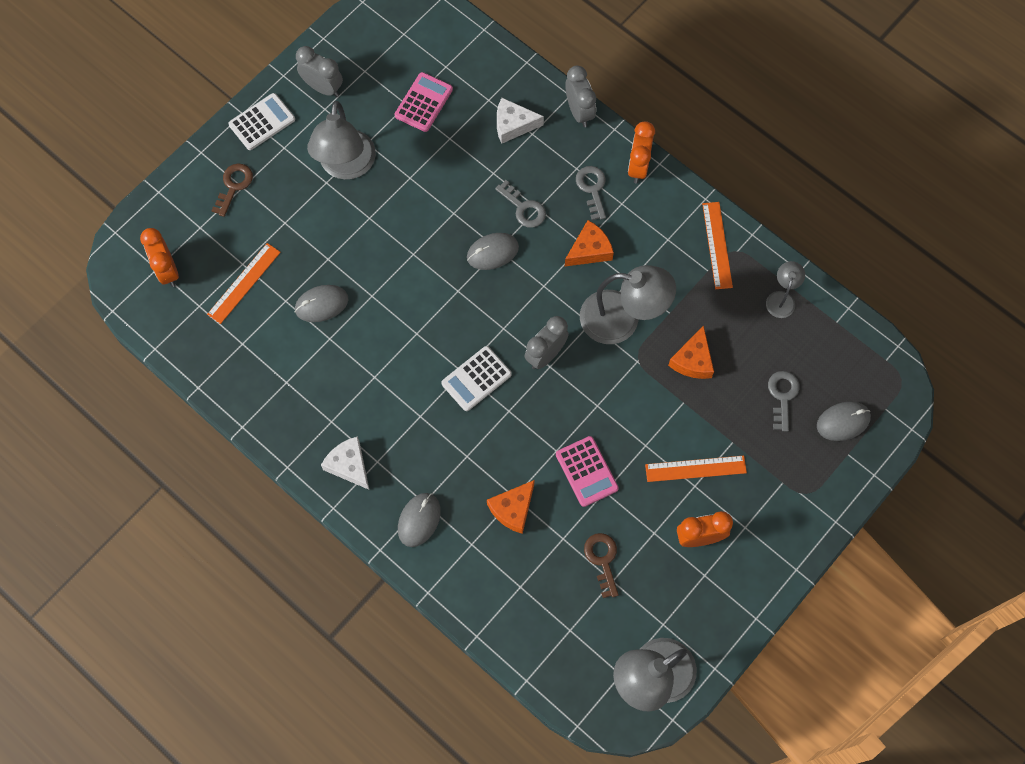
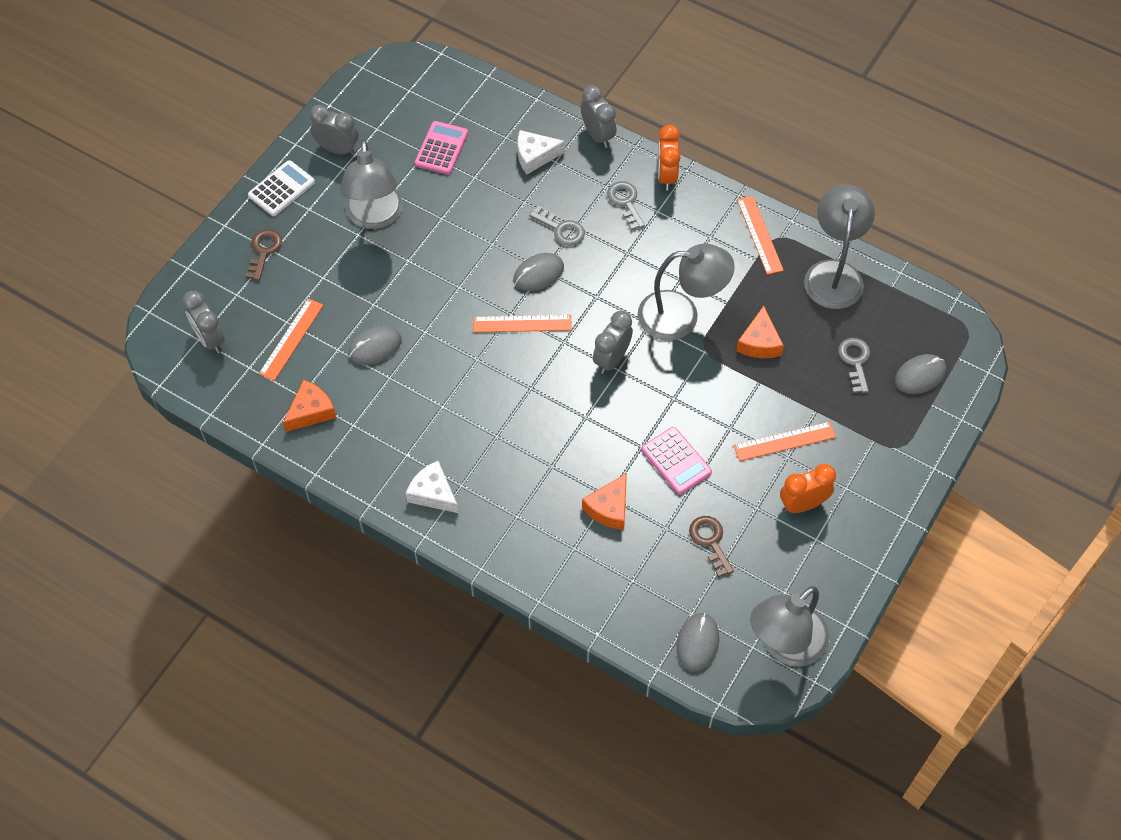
camera: 10 degrees left, 10 degrees down
orange clock [140,228,179,287] -> grey clock [182,291,225,354]
grey mouse [398,493,441,547] -> grey mouse moved to [677,613,719,672]
white calculator [441,346,512,411] -> none
orange cheese [565,220,614,266] -> orange cheese moved to [283,380,336,432]
grey lamp [766,261,805,318] -> grey lamp [804,184,875,309], size x2.00
none -> orange ruler [473,315,572,333]

